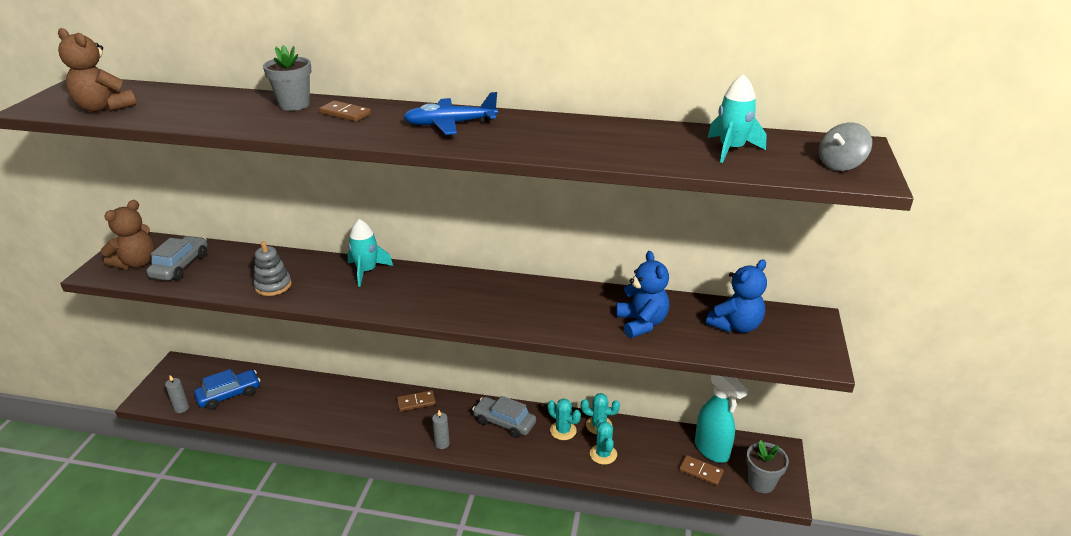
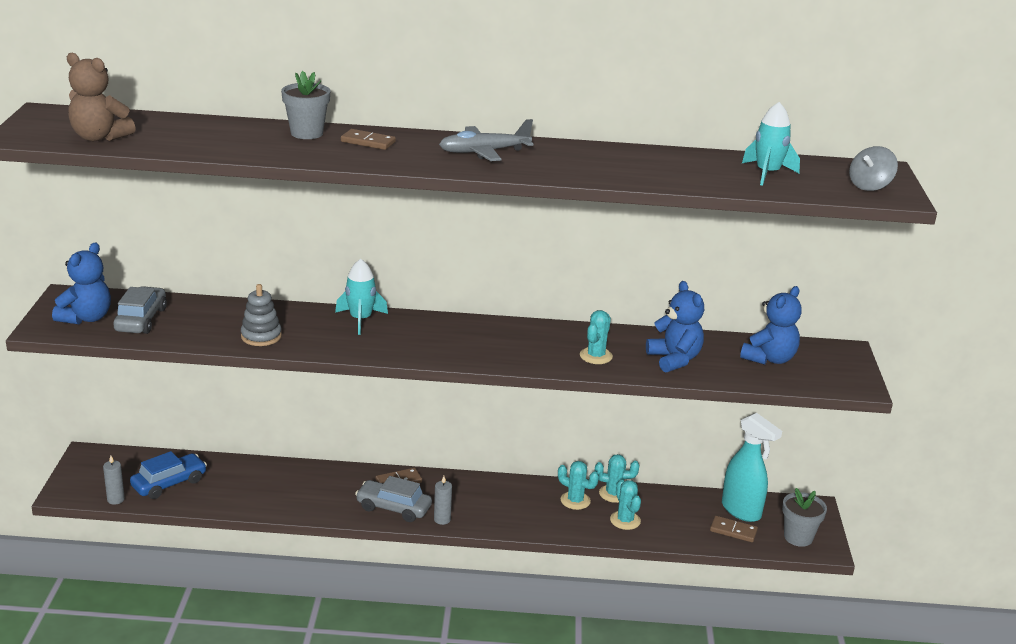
camera: 10 degrees left, 5 degrees down
brown teddy bear [101,200,155,269] -> blue teddy bear [52,242,111,324]
blue plane [404,92,498,135] -> grey plane [439,119,534,161]
grey car [472,396,536,438] -> grey car moved to [355,476,432,522]
none -> turquoise cactus [580,310,613,364]

